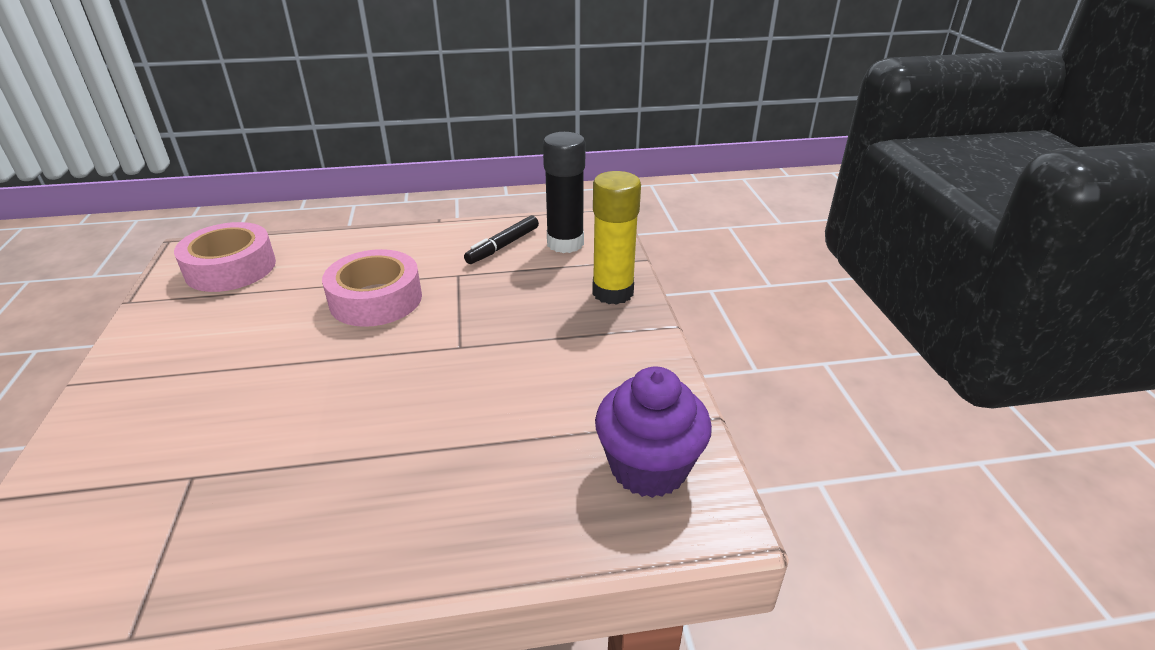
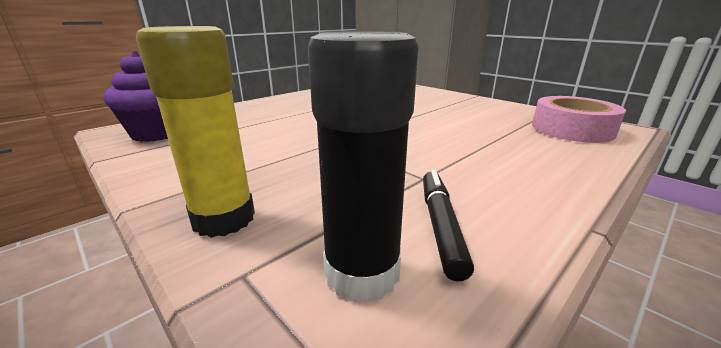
camera: 145 degrees right, 10 degrees down
pink tape [322,249,422,327] -> none

